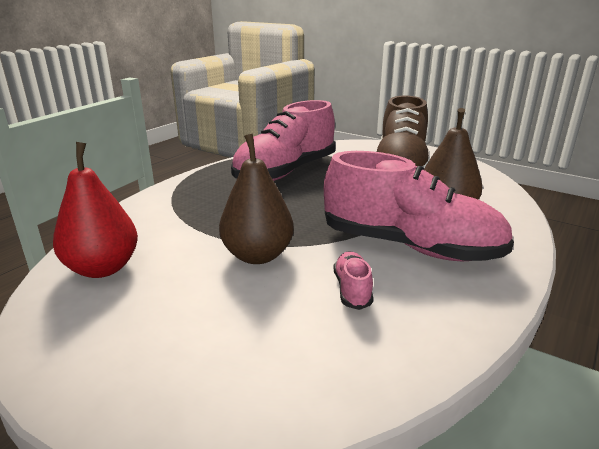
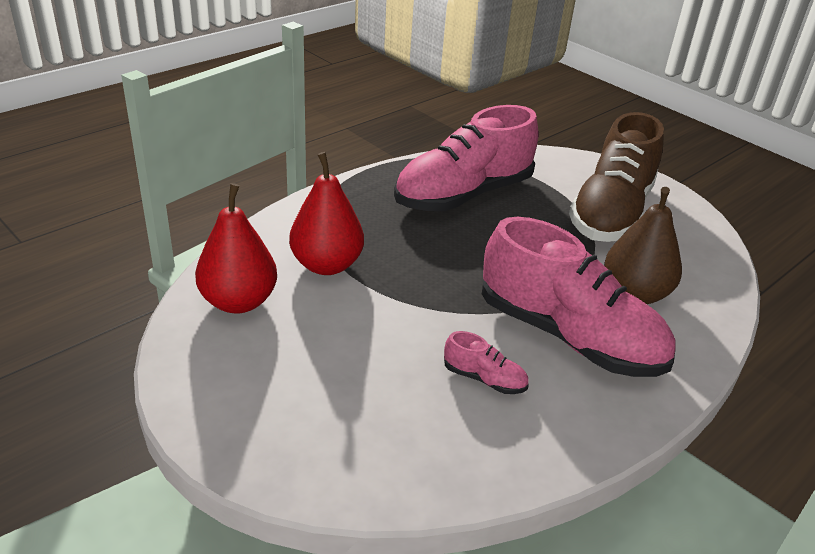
camera: 10 degrees right, 10 degrees up
brown pear [219,134,294,264] -> none
pink shoe [334,251,373,310] -> pink shoe turned 105 degrees clockwise [444,331,529,394]
none -> red pear [289,152,364,275]

